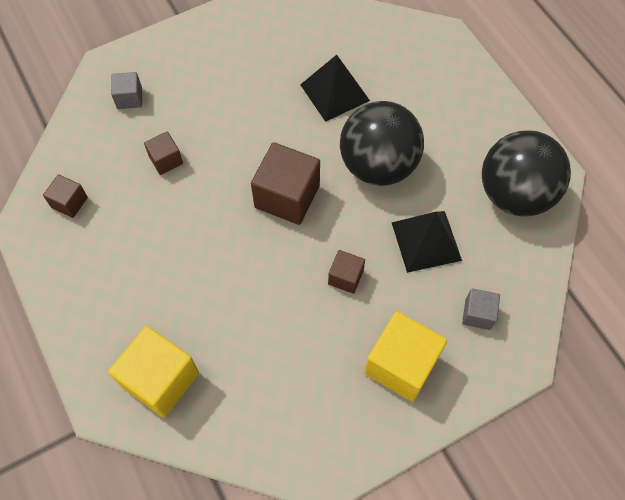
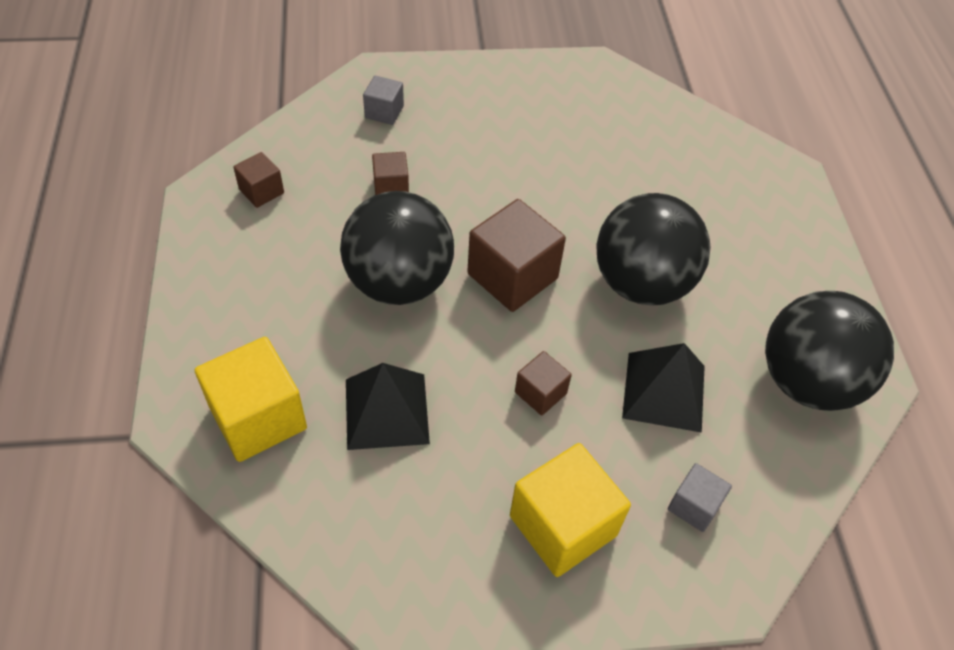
camera: 20 degrees right, 10 degrees down
black pyramid [300,55,370,122] -> black pyramid moved to [346,363,430,450]
none -> black ball [340,191,454,305]

